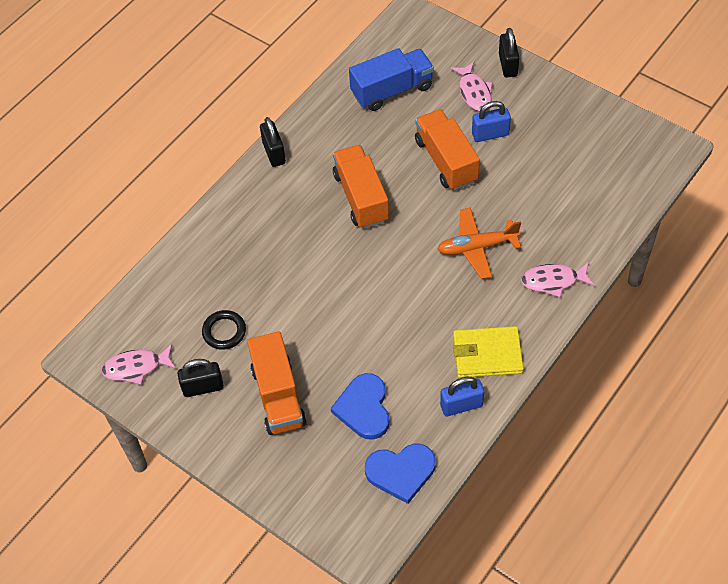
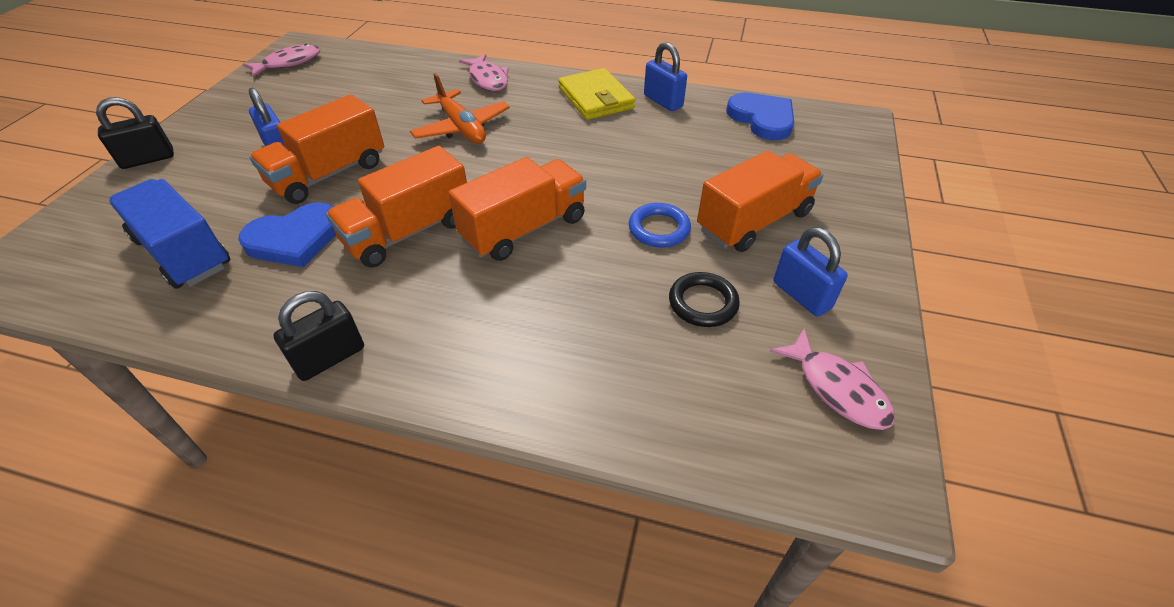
camera: 115 degrees left, 10 degrees down
black padlock [178,359,224,397] -> blue padlock [773,227,848,316]
blue heart [331,373,390,440] -> blue heart moved to [238,202,336,267]
pink fish [450,62,493,111] -> pink fish moved to [243,44,320,77]
none -> orange truck [448,157,586,261]
none -> blue ring [629,203,691,248]

